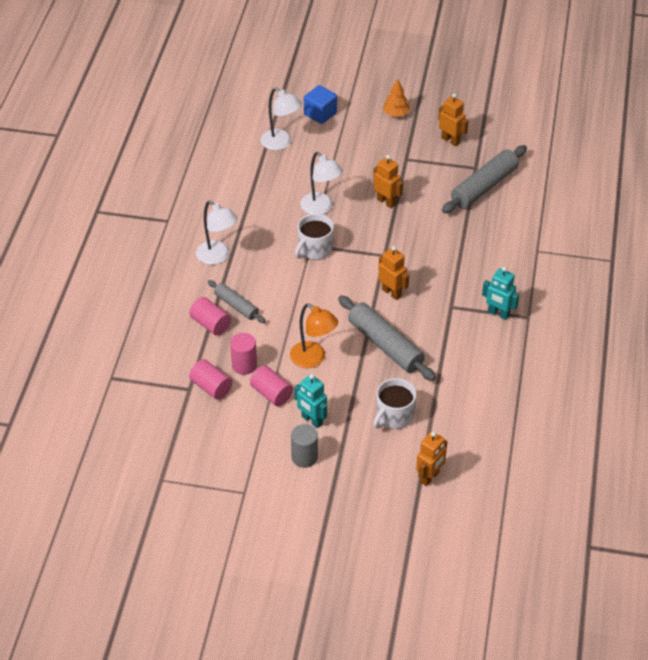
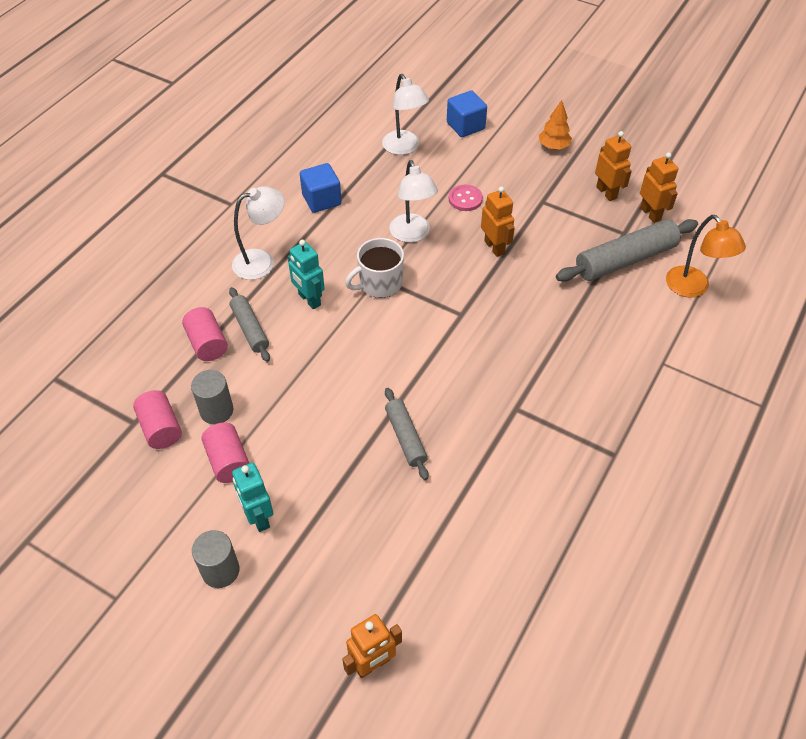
camera: 20 degrees right, 5 degrees up
white lamp [196,201,238,265] -> white lamp turned 90 degrees counterclockwise [232,186,285,280]
pink cylinder [230,333,257,375] -> grey cylinder [191,370,233,424]
orange lamp [290,303,338,368] -> orange lamp moved to [666,215,746,298]
grey rolling pin [338,295,436,381] -> grey rolling pin [385,388,429,480], size x0.58
white mug [373,378,416,429] -> none
orange robot [378,246,409,300] -> orange robot moved to [640,152,679,223]
turquoise robot [482,267,519,320] -> turquoise robot moved to [288,240,325,309]
none -> blue cube [300,163,342,213]
none -> pink button [448,185,483,211]

